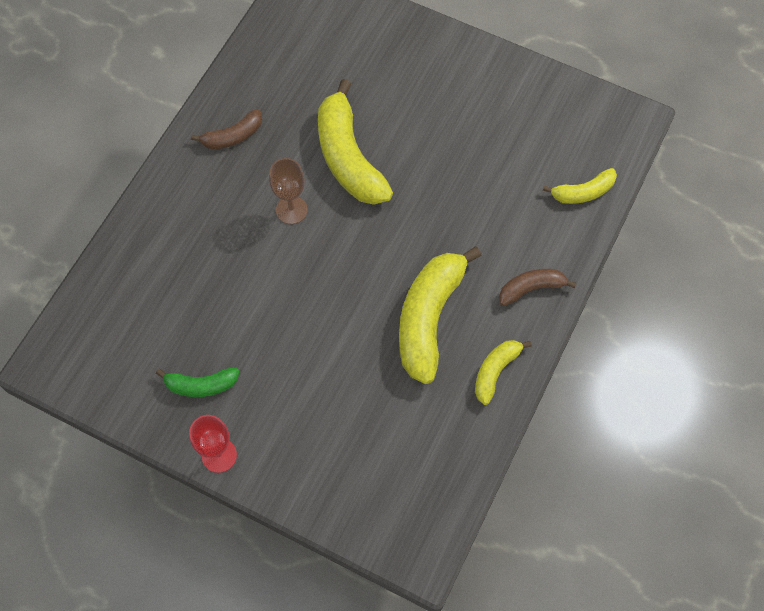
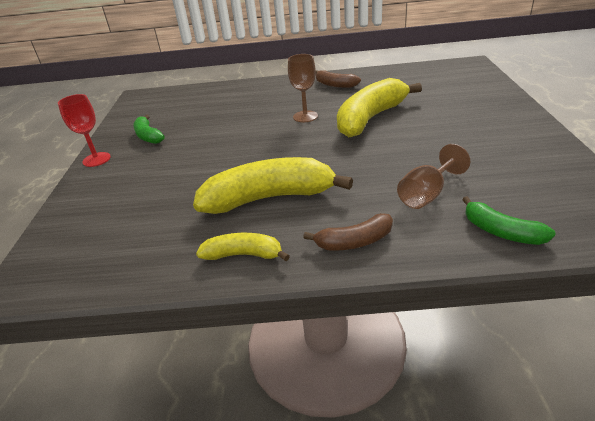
camera: 65 degrees right, 30 degrees down
brown banana [499,269,577,306] -> brown banana turned 120 degrees clockwise [303,213,393,251]
yellow banana [543,168,617,204] -> green banana [462,196,556,245]
none -> brown goblet [397,144,470,209]

